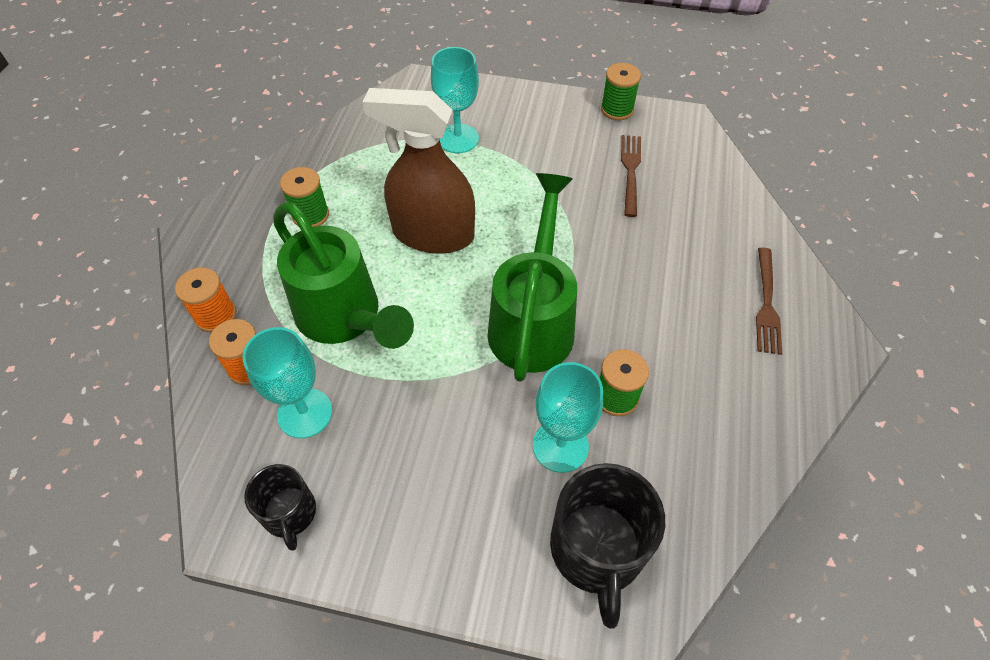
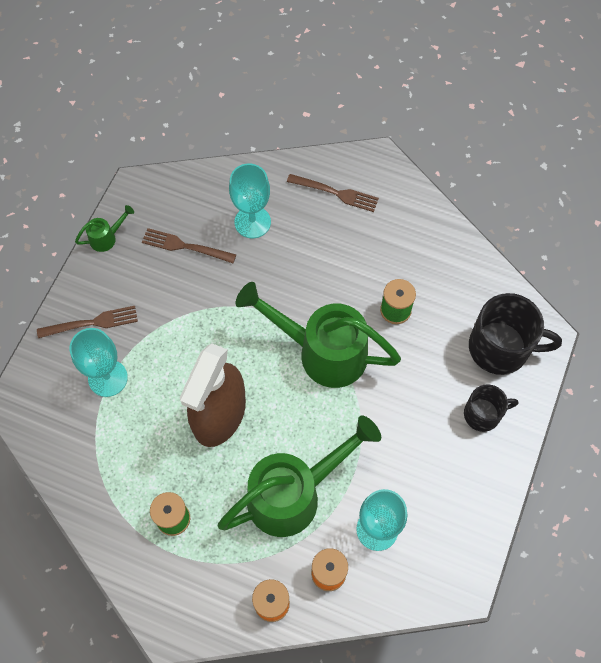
camera: 80 degrees left, 10 degrees up
black mug [244,464,316,551] -> black mug moved to [464,384,518,432]
turquoise goblet [533,362,603,473] -> turquoise goblet moved to [229,164,271,238]
green spool [601,63,641,120] -> green watering can [75,205,134,252]
none -> brown fork [37,306,138,338]

